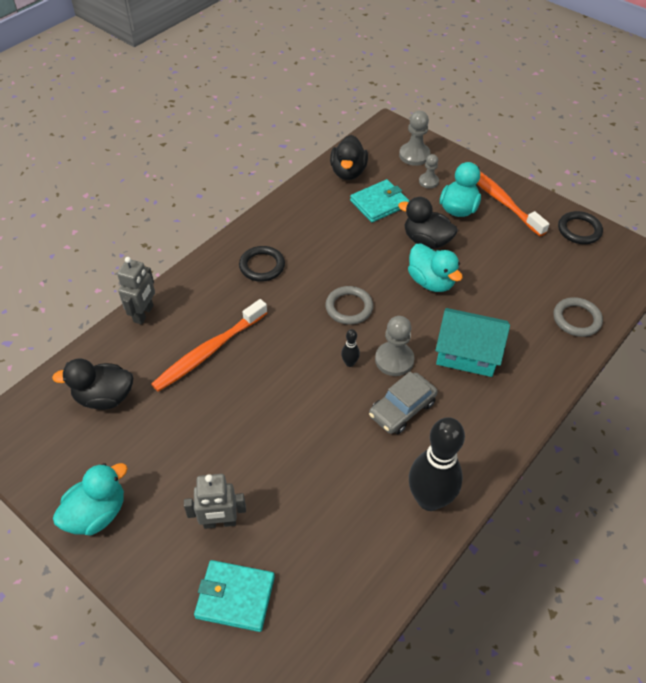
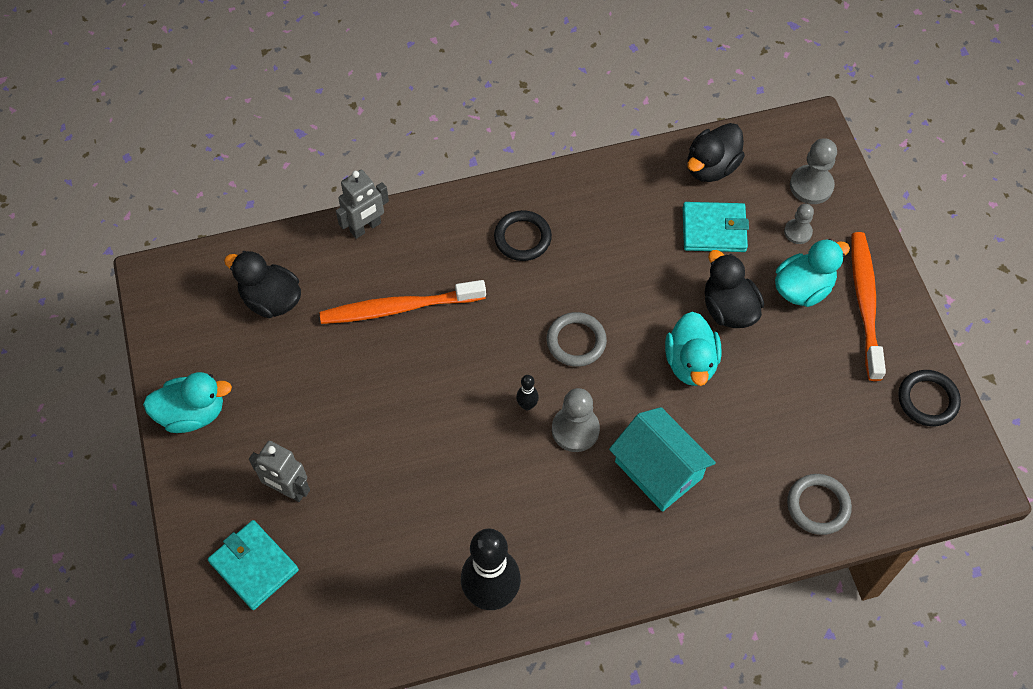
camera: 35 degrees right, 10 degrees up
grey car [369,372,438,434] -> none

